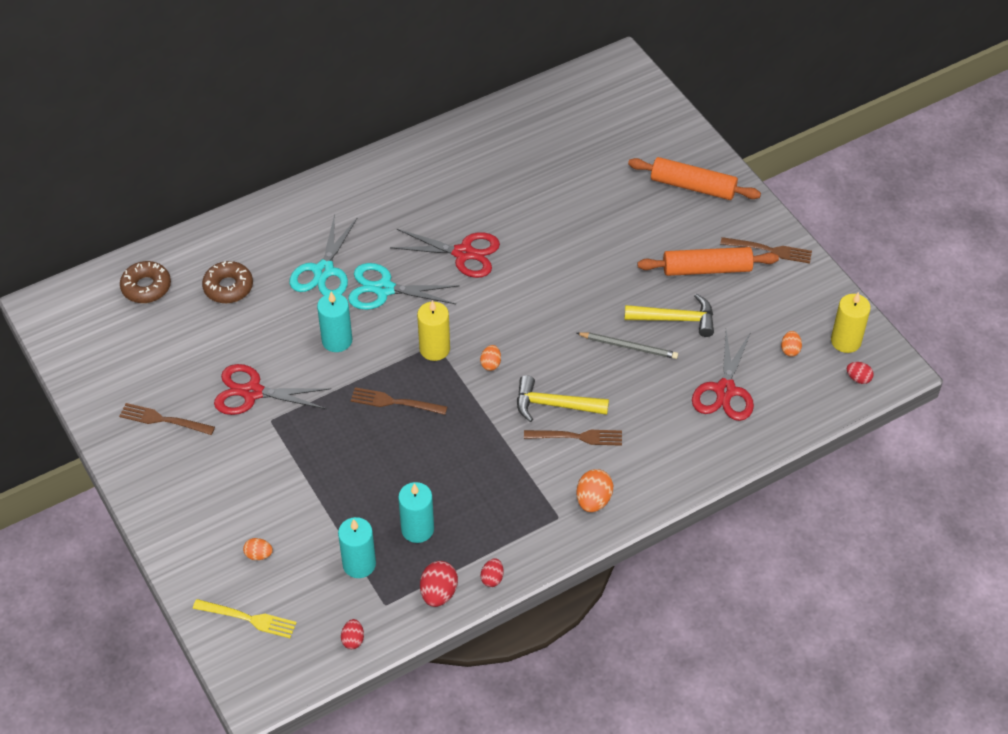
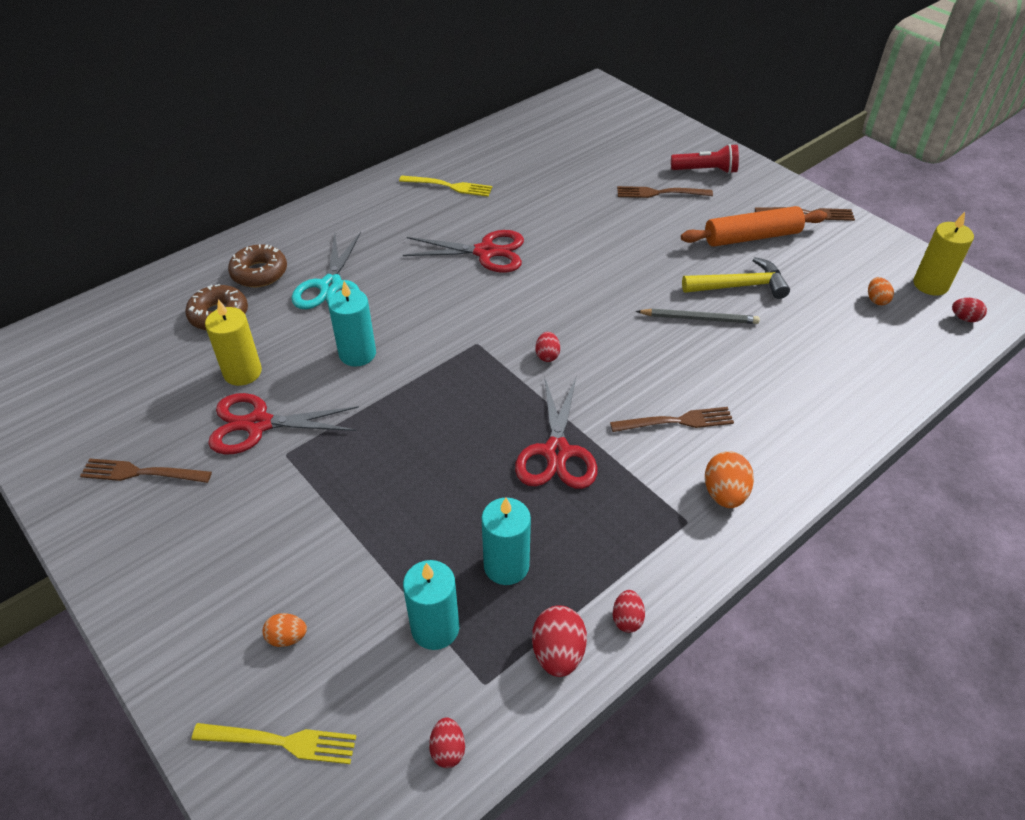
camera: 10 degrees left, 5 degrees down
brown donut [120,261,171,303] -> brown donut moved to [228,244,287,287]
turquoise scissors [348,263,460,310] -> none
brown fork [351,387,447,415] -> brown fork moved to [617,186,713,198]
yellow candle [417,300,450,361] -> yellow candle moved to [205,299,262,386]
orange egg [480,345,501,371] -> red egg [536,332,560,362]
yellow hammer [517,375,609,422] -> none
orange rolling pin [628,157,761,200] -> red flashlight [671,144,739,174]
red scissors [692,331,754,421] -> red scissors moved to [515,378,598,489]
none -> yellow fork [399,176,492,197]

